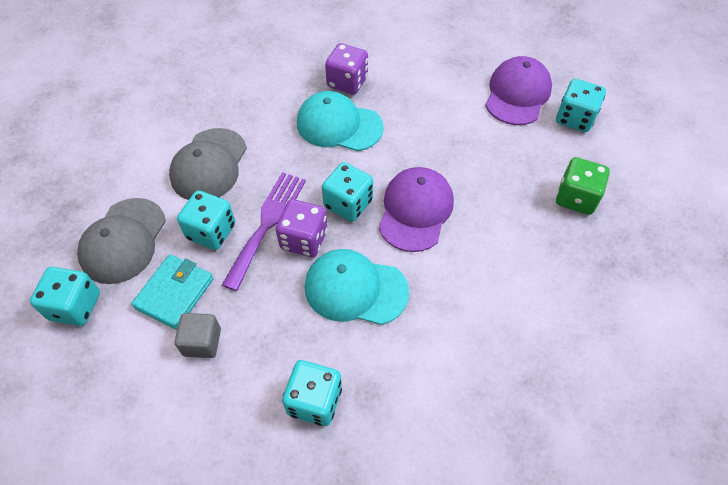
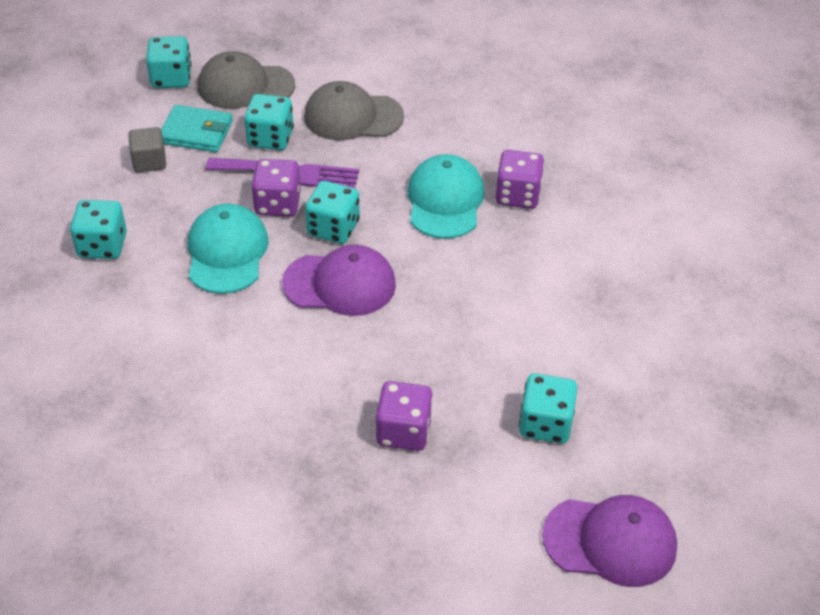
camera: 75 degrees right, 10 degrees down
purple cap [485,56,552,125] -> purple cap moved to [542,495,677,587]
green dice [556,157,610,215] -> purple dice [376,381,433,451]

